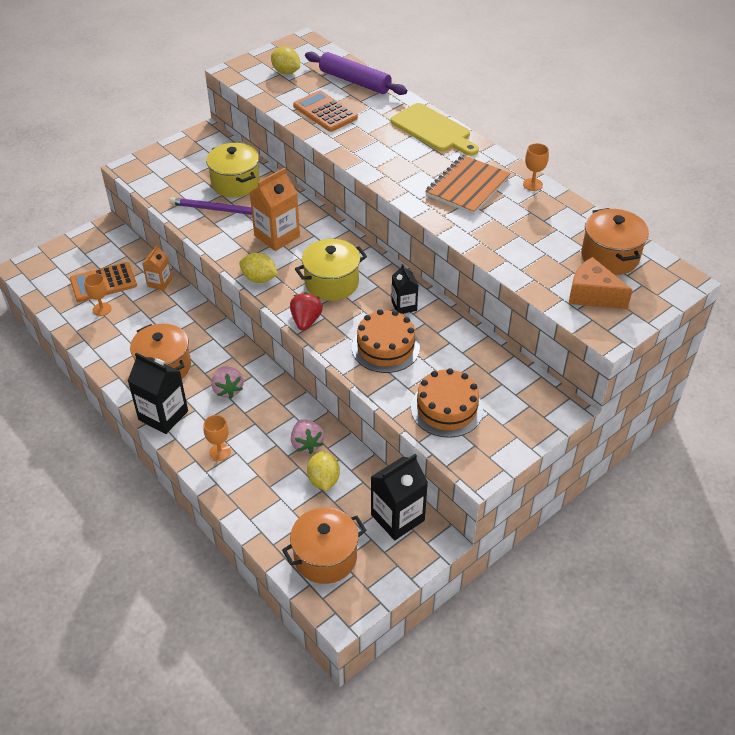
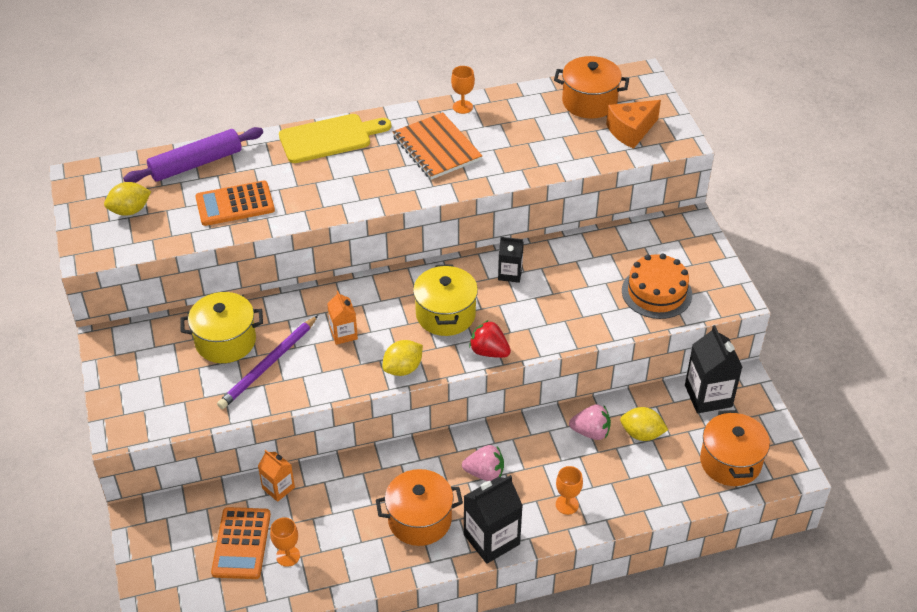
camera: 65 degrees left, 0 degrees up
orange carton [250,168,300,251] -> orange carton [327,291,358,345], size x0.59
orange cake [352,309,420,373] -> none

